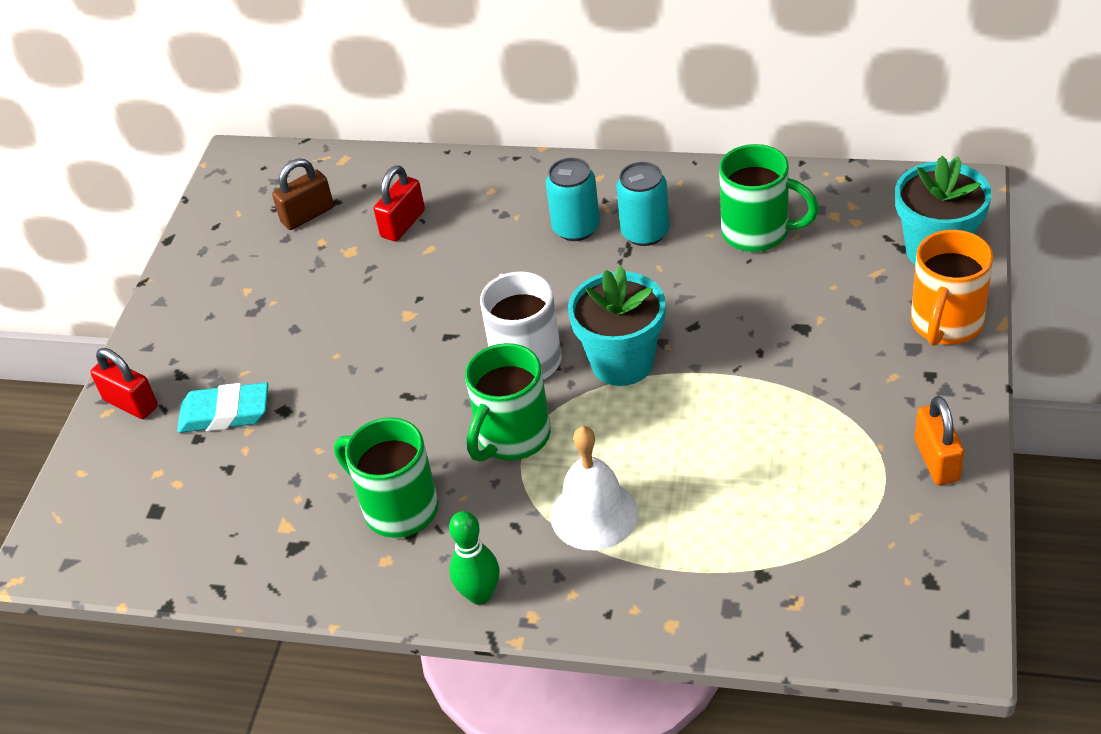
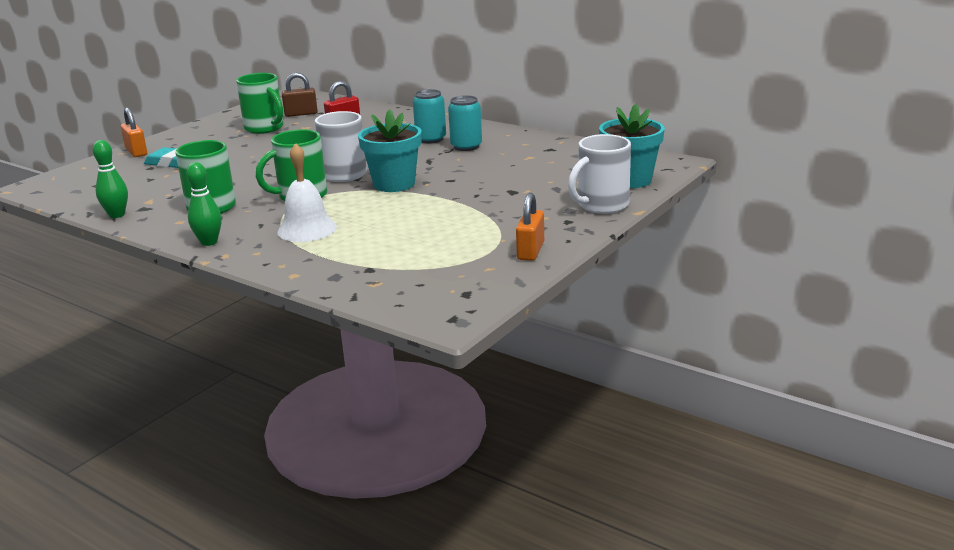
camera: 20 degrees right, 20 degrees down
red padlock [90,348,158,419] -> orange padlock [121,108,147,157]
green mug [719,144,819,252] -> green mug moved to [236,73,283,134]
orange mug [911,230,993,346] -> white mug [568,134,631,214]
none -> green bowling pin [93,140,128,218]

